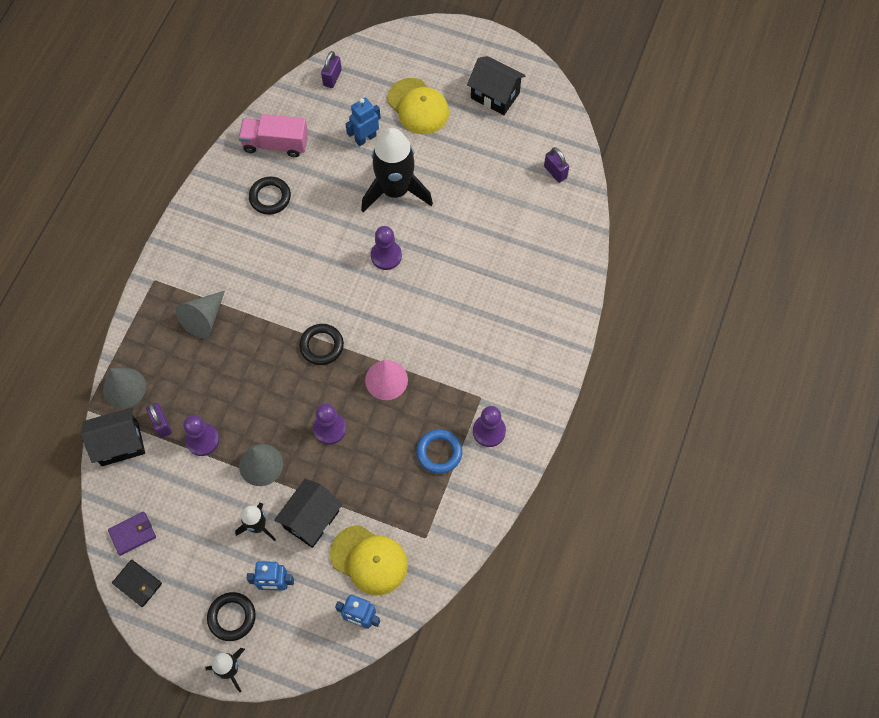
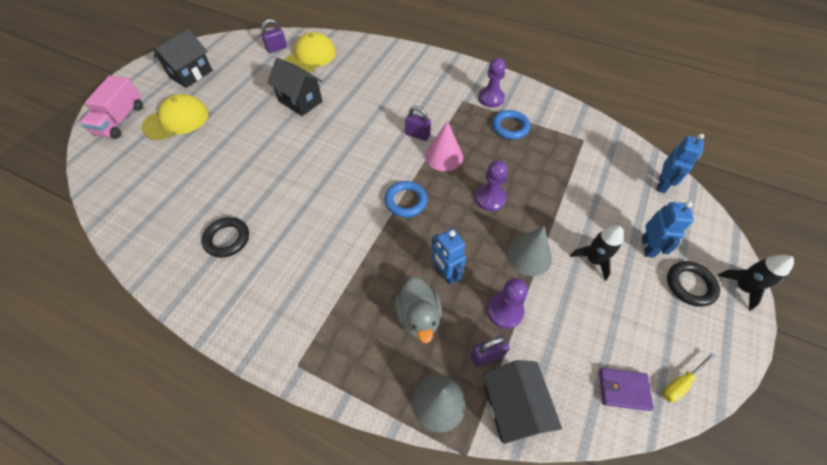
camera: 85 degrees left, 10 degrees down
purple wallet [108,512,156,556] -> purple wallet turned 60 degrees counterclockwise [599,368,654,411]
black wallet [112,560,162,607] -> yellow screwdriver [663,353,715,402]
grey cone [176,291,225,338] -> none
pink truck [239,114,308,157] -> pink truck moved to [80,75,143,139]
black house [274,479,343,548] -> black house moved to [267,58,322,116]
black ring [299,324,344,365] -> blue ring [384,181,428,217]
purple padlock [321,51,342,88] -> purple padlock moved to [405,106,431,141]
yellow cap [330,525,408,595] -> yellow cap moved to [284,32,336,73]
blue robot [346,97,381,146] -> blue robot moved to [432,228,466,285]
black rocket [361,128,433,212] -> none
purple pawn [371,226,402,270] -> none
none -> grey duck [395,276,442,343]

